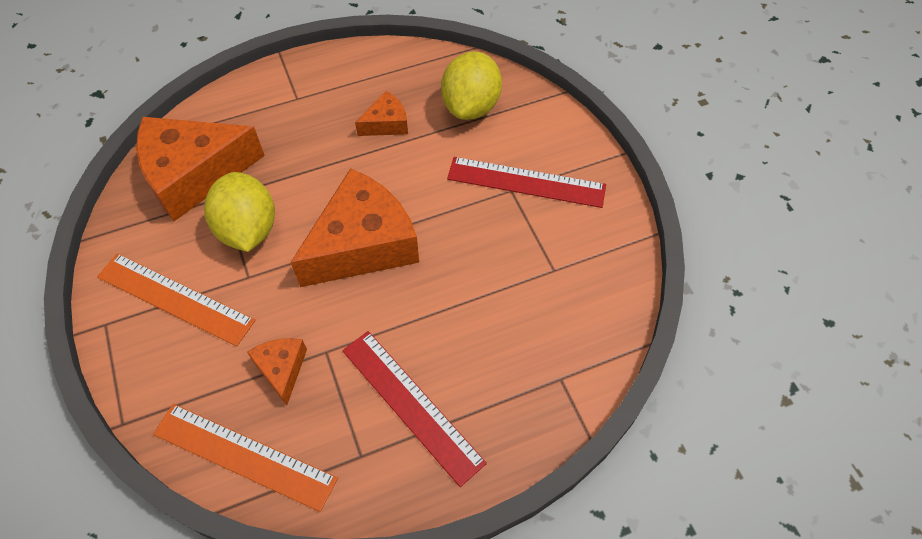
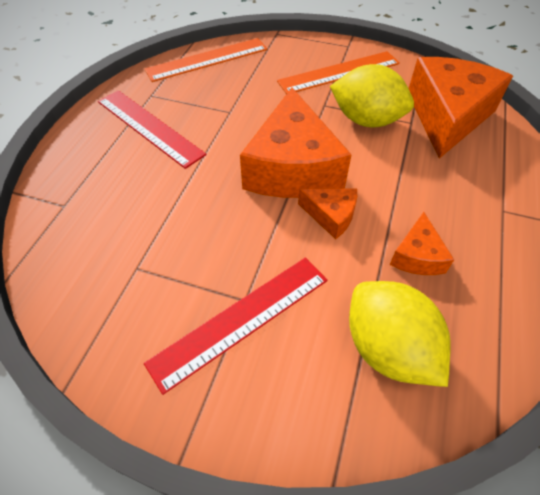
camera: 130 degrees right, 5 degrees down
orange cheese [247,338,307,405] -> orange cheese moved to [298,188,357,239]
red ruler [342,331,487,487] -> red ruler turned 45 degrees clockwise [98,90,206,169]

